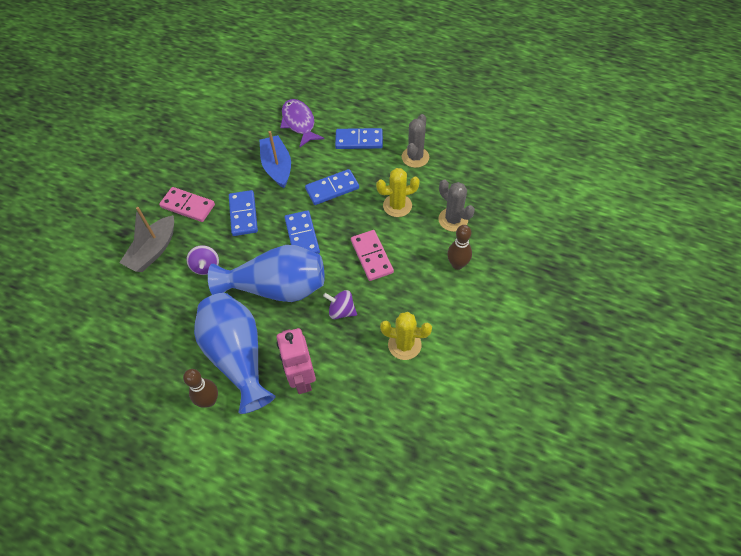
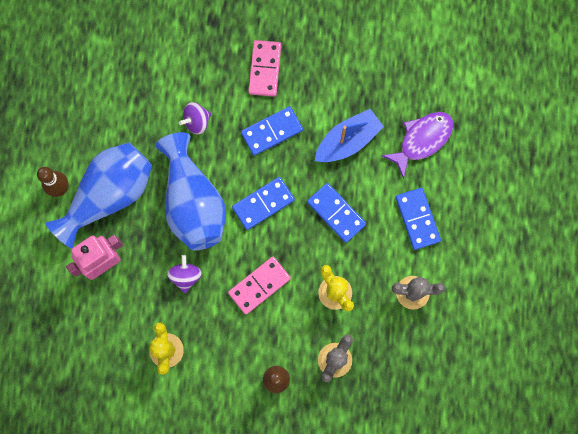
camera: 70 degrees right, 20 degrees up
grey boat [119,207,174,272] -> none

